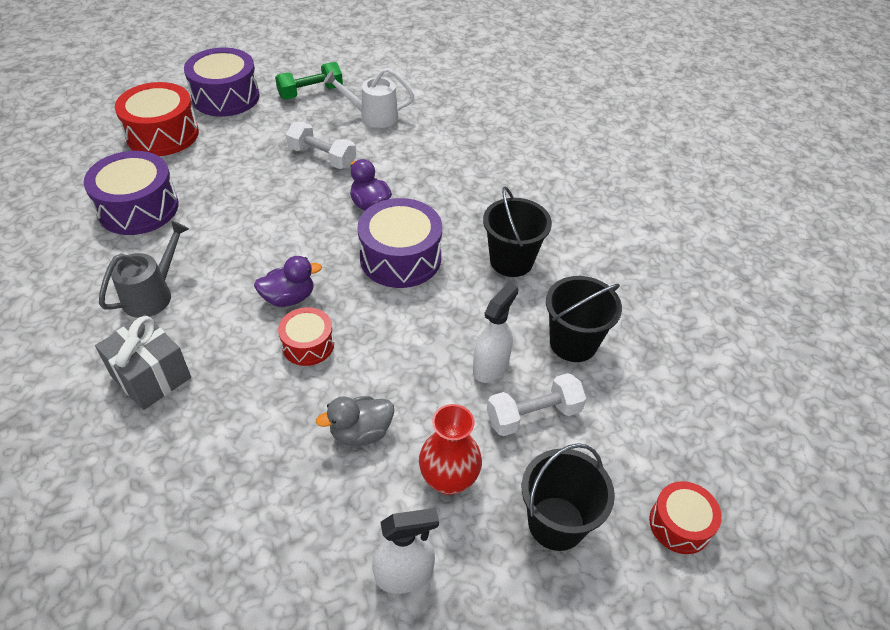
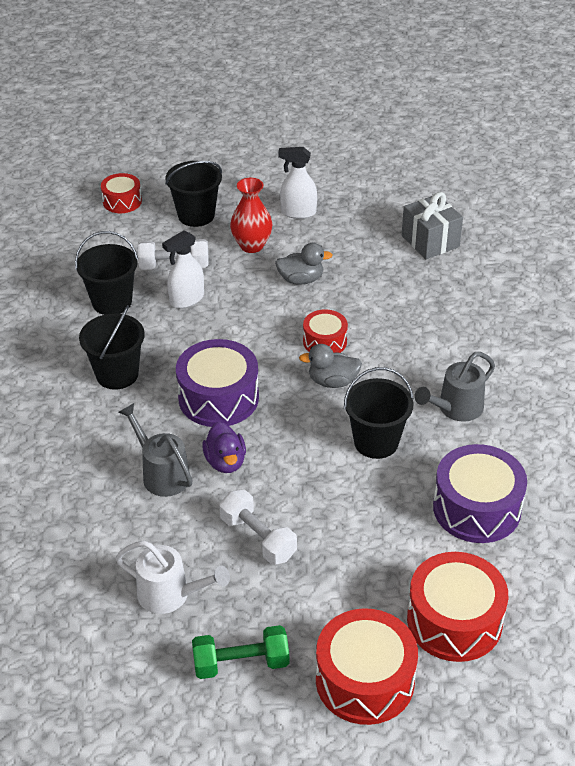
camera: 160 degrees left, 5 degrees down
grey gift [95,315,191,410] -> grey gift moved to [402,192,463,259]
purple drum [184,48,260,117] -> red drum [316,608,418,725]
purple duck [254,256,322,307] -> grey duck [299,344,362,388]
none -> grey watering can [118,403,193,497]
none -> black bucket [344,367,414,459]

